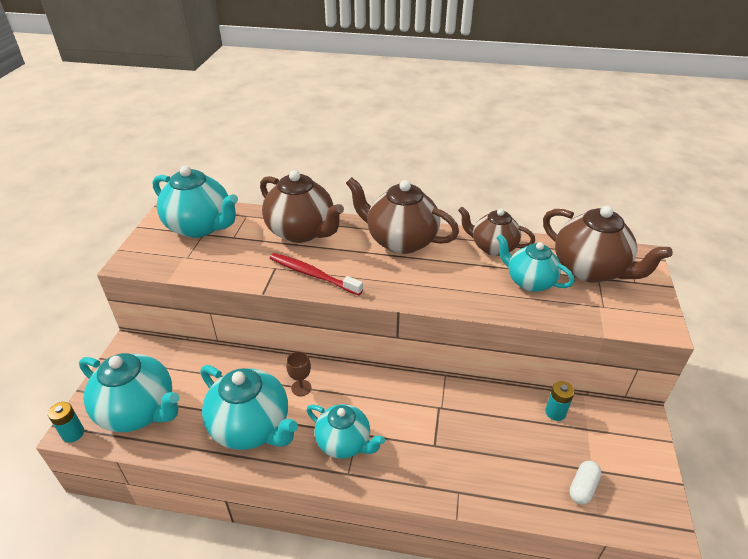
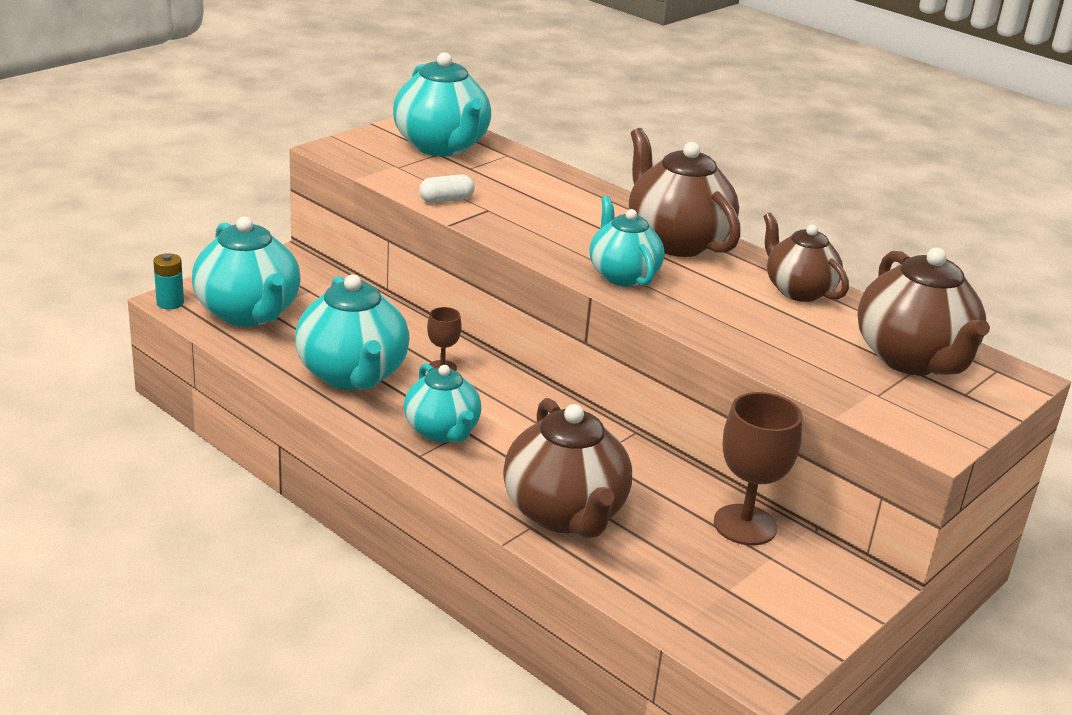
camera: 30 degrees right, 10 degrees down
brown teapot [260,170,344,243] -> brown teapot moved to [503,398,632,538]
red toothbrush [270,253,363,295] -> none
turquoise teapot [497,234,574,292] -> turquoise teapot moved to [589,196,665,287]
turquoise battery [545,381,575,421] -> brown goblet [714,392,802,545]
white capsule [569,461,602,505] -> white capsule moved to [419,174,475,203]

